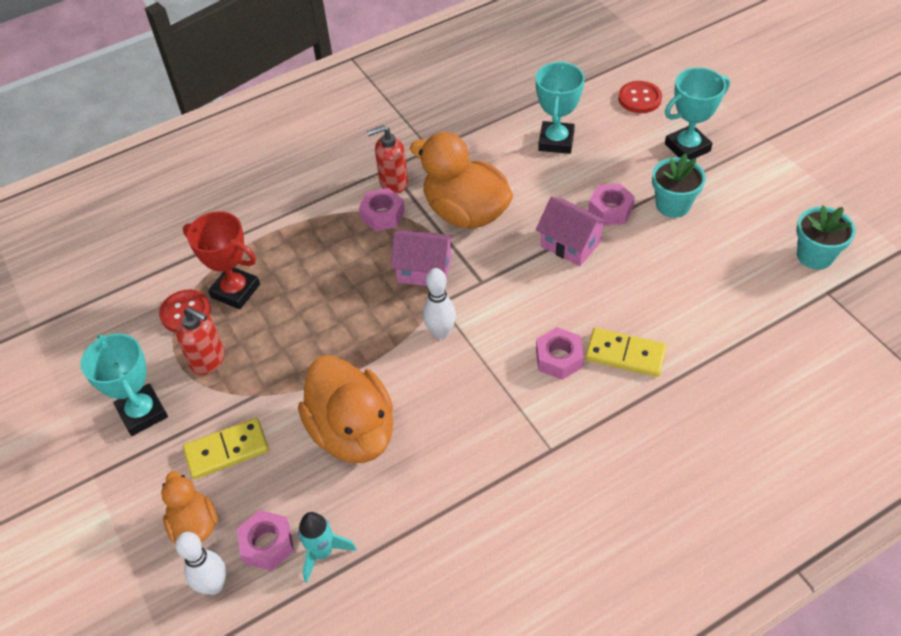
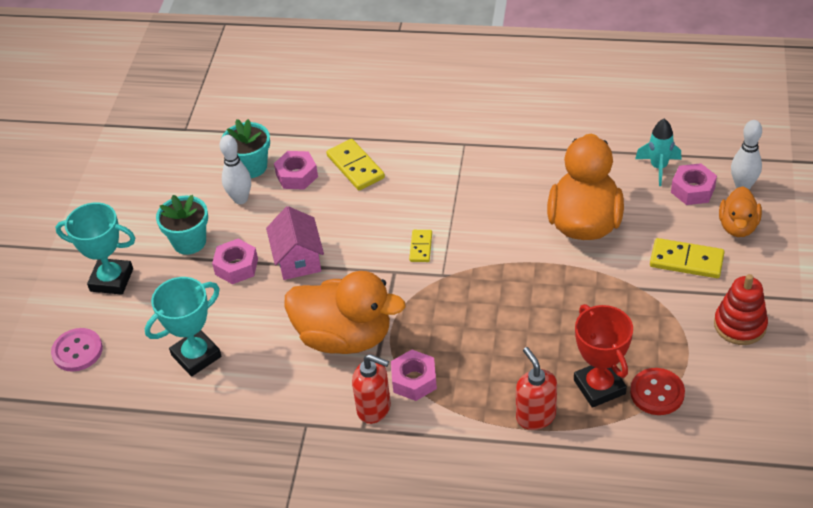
camera: 140 degrees left, 5 degrees down
turquoise trophy [81,334,168,436] -> red stacking toy [714,274,768,345]
red soap dispenser [176,307,225,375] -> red soap dispenser moved to [516,347,557,430]
pink house [391,230,454,286] -> none
orange duck [410,132,513,229] -> orange duck turned 60 degrees counterclockwise [284,271,405,354]
white bowling pin [423,268,456,339] -> white bowling pin moved to [220,135,251,204]
pink nut [536,327,584,380] -> pink nut moved to [274,151,318,190]
red button [618,81,662,113] -> pink button [51,328,103,372]
turquoise flower pot [796,206,856,270] -> turquoise flower pot moved to [221,119,270,178]
none -> yellow domino [409,230,432,262]

